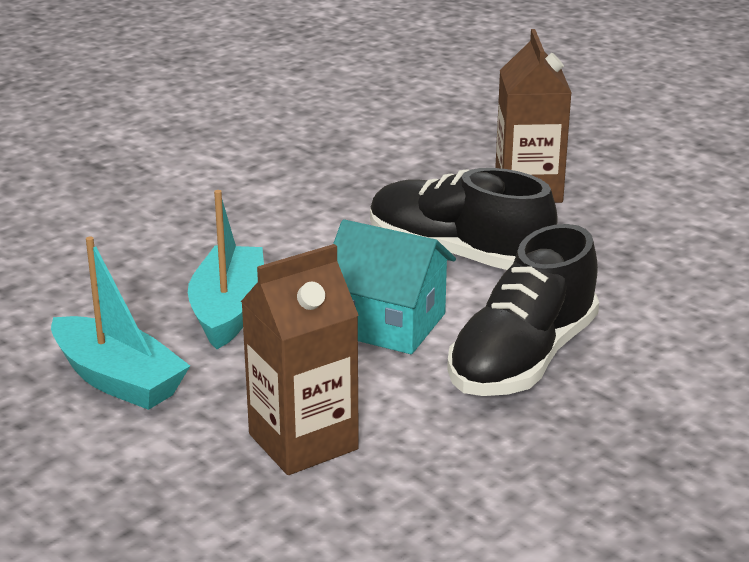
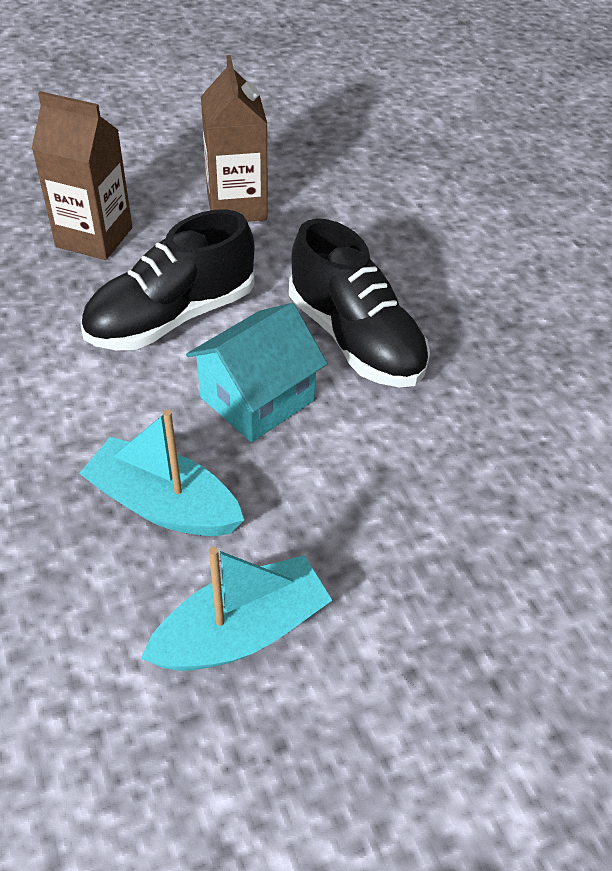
camera: 70 degrees left, 20 degrees up
brown carton [241,244,359,475] -> brown carton moved to [201,55,268,222]

